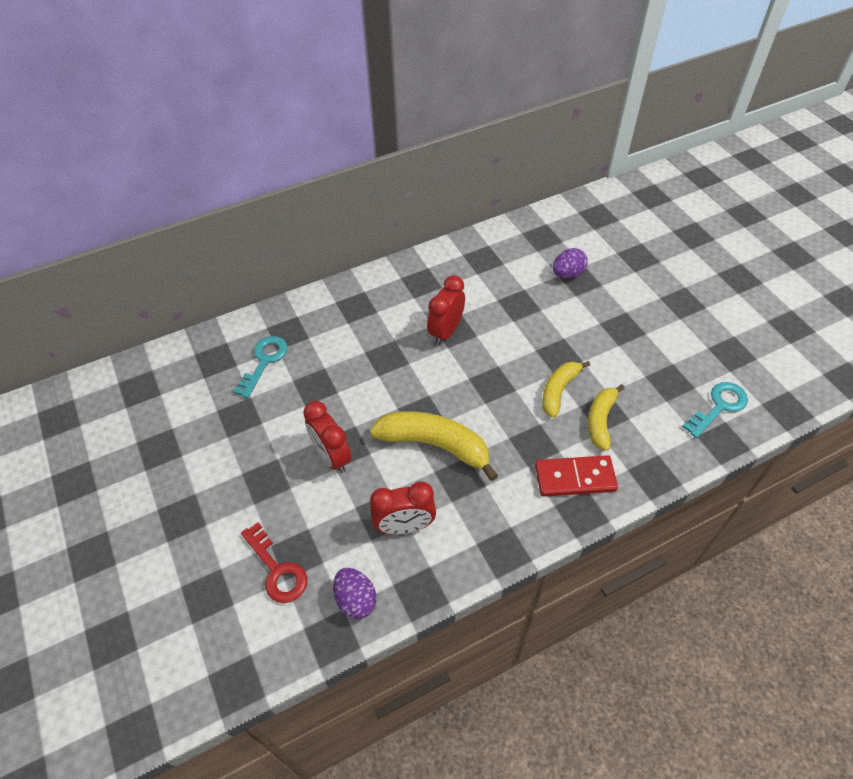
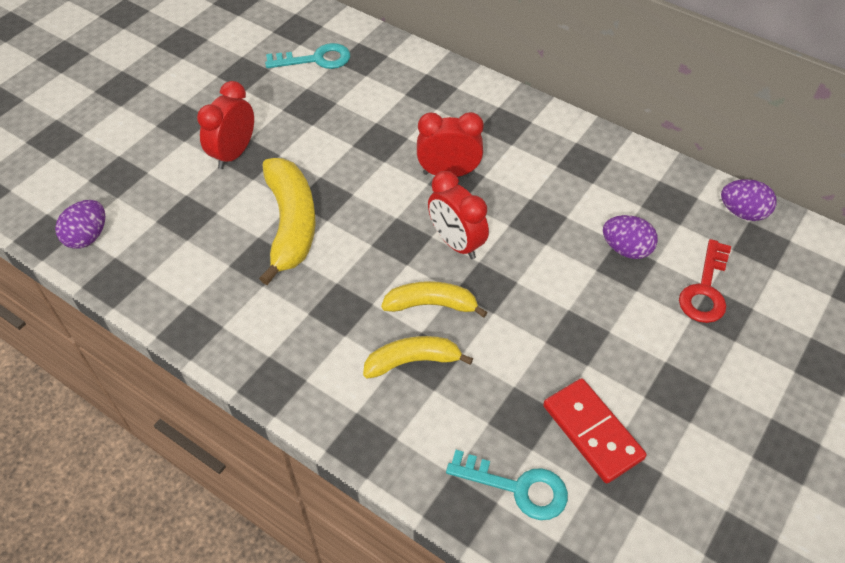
camera: 60 degrees right, 0 degrees up
red key [241,522,307,603] -> red key moved to [679,239,731,323]
red clock [370,482,436,535] -> red clock moved to [428,171,489,259]
red domino [535,455,618,497] -> red domino moved to [543,378,647,483]
none -> purple egg [721,179,777,221]

